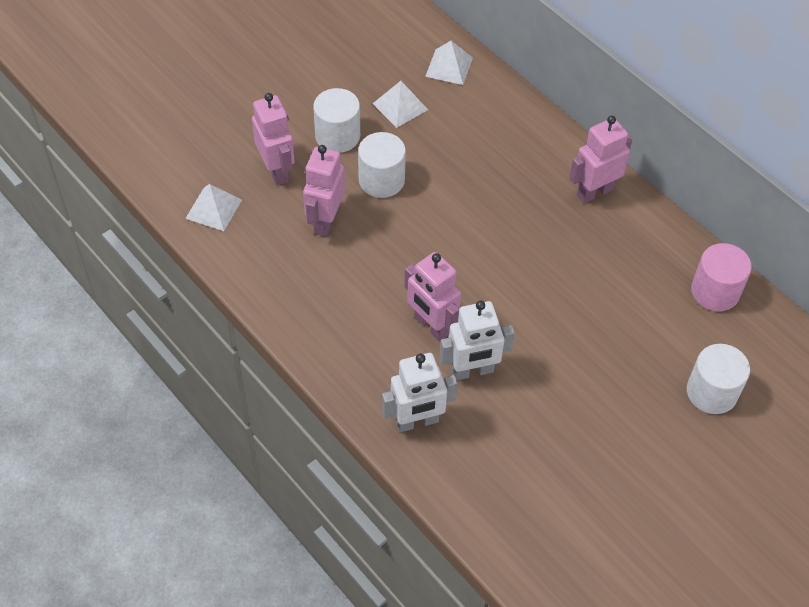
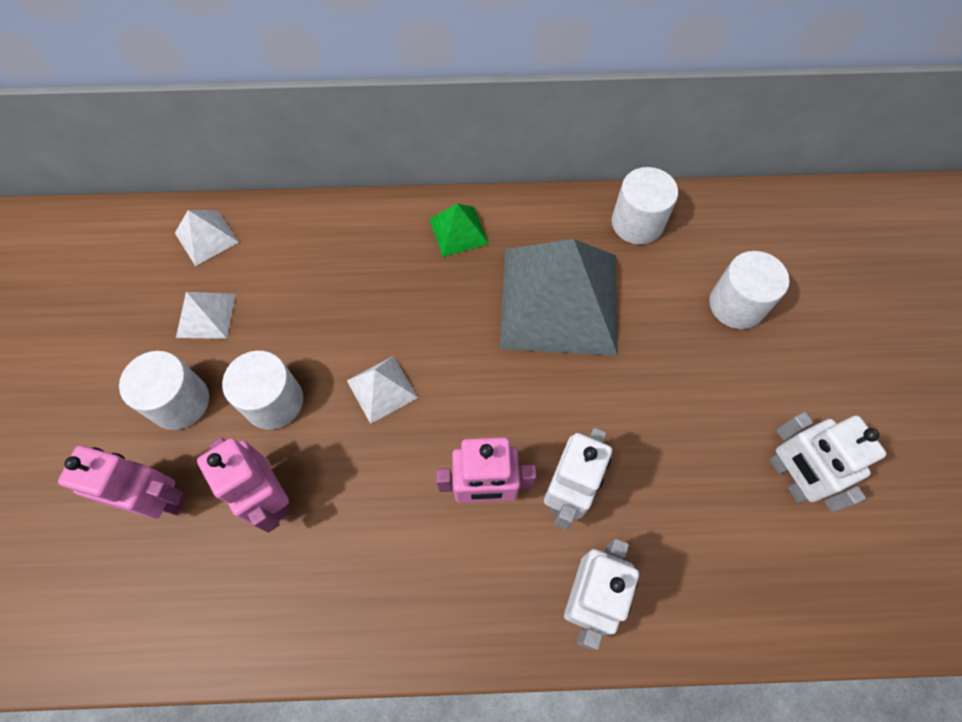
camera: 50 degrees left, 10 degrees up
white pyramid [185,184,242,231] -> white pyramid moved to [347,356,418,424]
pink robot [569,116,632,204] -> green pyramid [429,204,489,257]
pink cylinder [691,243,752,311] -> white cylinder [612,167,678,245]
none -> grey pyramid [500,239,618,356]
none -> white robot [769,412,886,512]

